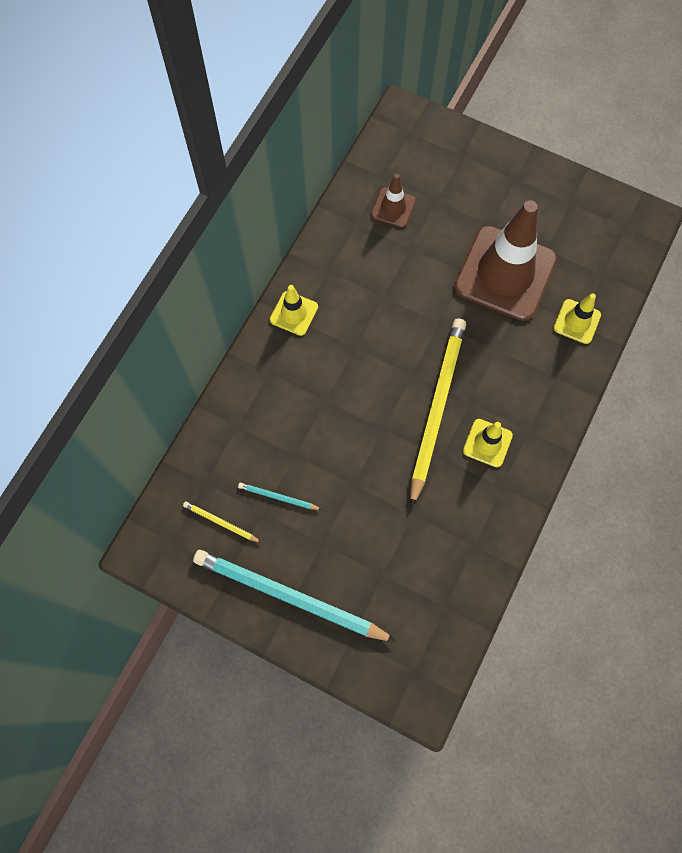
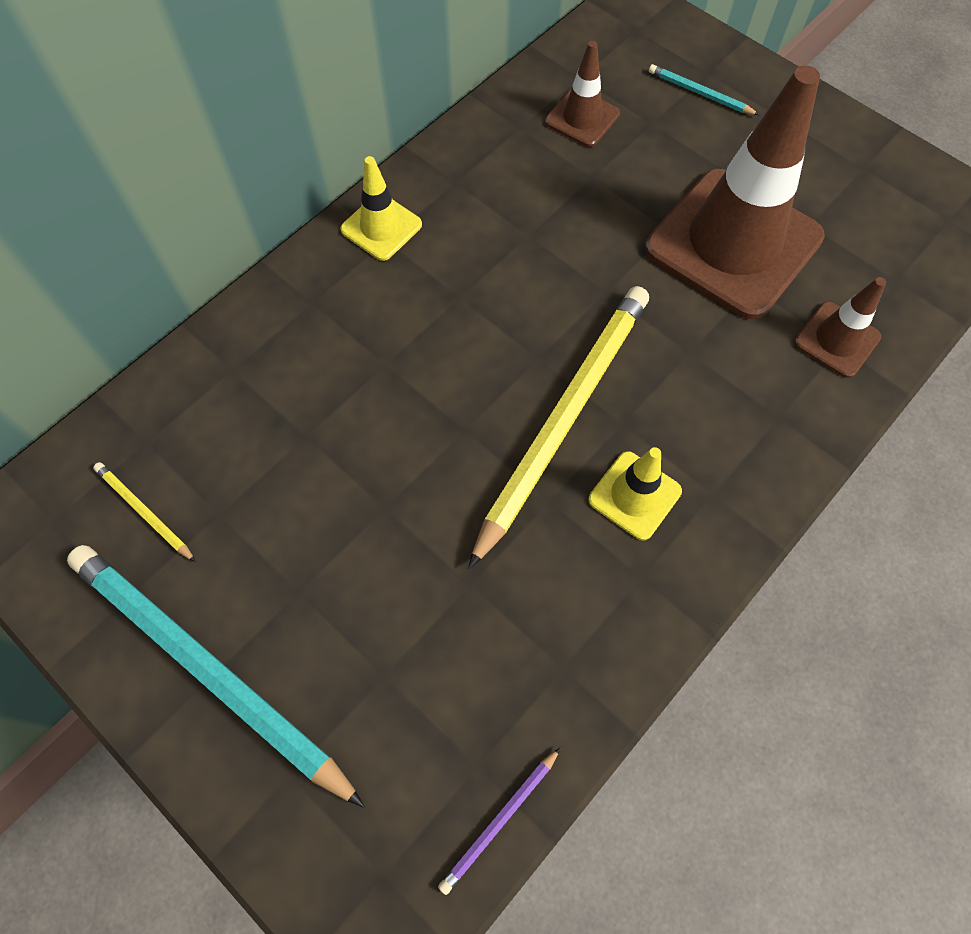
camera: 15 degrees right, 5 degrees down
turquoise pencil [238,483,322,510] -> turquoise pencil moved to [649,64,759,115]
yellow traffic cone [554,293,601,344] -> brown traffic cone [794,277,886,378]
none -> purple pencil [438,747,561,895]

